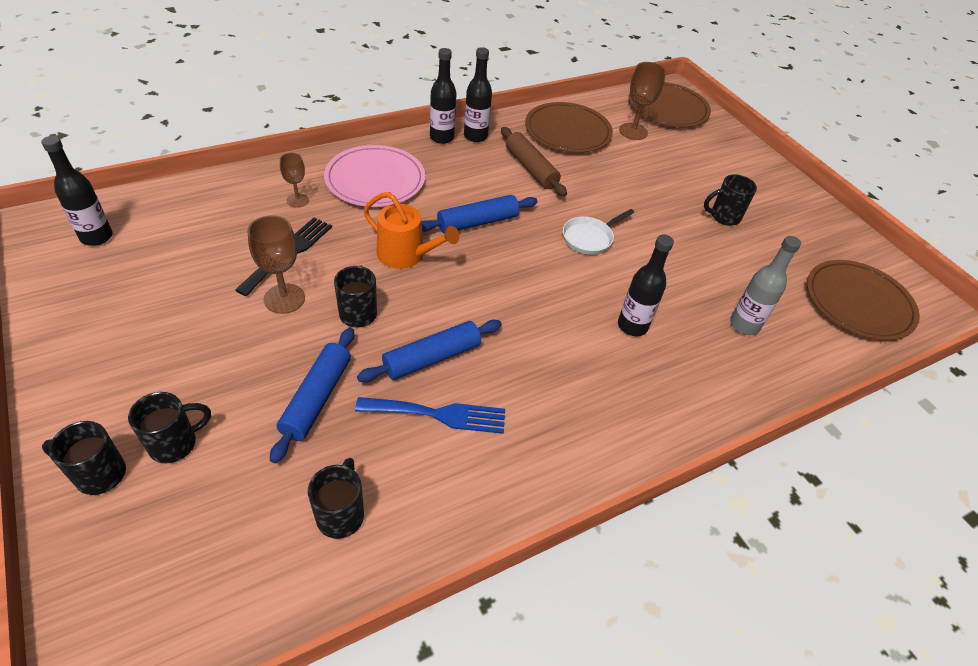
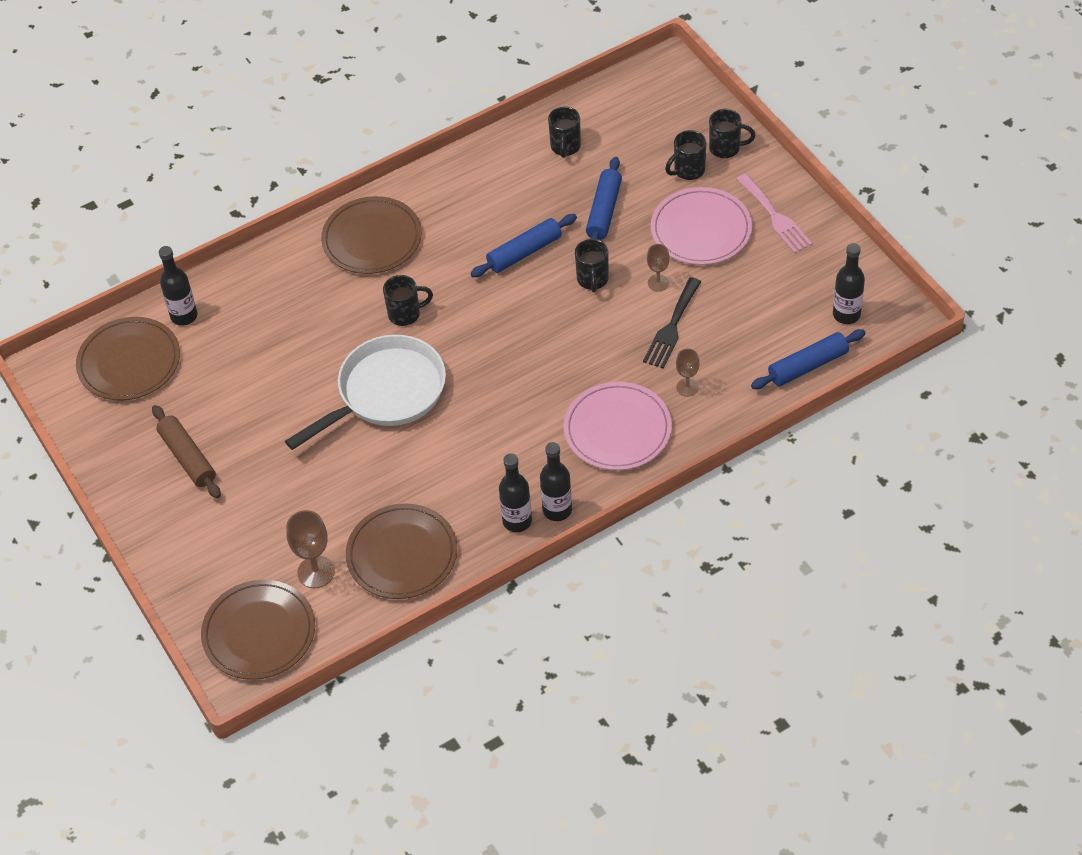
camera: 175 degrees left, 5 degrees up
brown goblet [248,215,305,314] -> brown goblet [647,244,670,292], size x0.62
blue fork [355,397,505,434] -> none
orange watering can [363,192,459,269] -> none
blue rolling pin [422,195,537,233] -> blue rolling pin moved to [751,329,866,389]
brown rolling pin [501,127,567,196] -> brown rolling pin moved to [152,405,221,498]
white pan [563,209,634,255] -> white pan [285,335,446,450], size x2.07
black bottle [618,234,674,336] -> black bottle moved to [159,246,197,326]
black mug [704,174,757,226] -> black mug moved to [383,275,433,326]
grey bottle [730,236,801,335] -> none
none -> brown plate [321,196,422,274]
none -> pink plate [651,187,752,265]
none -> pink fork [736,174,812,253]

